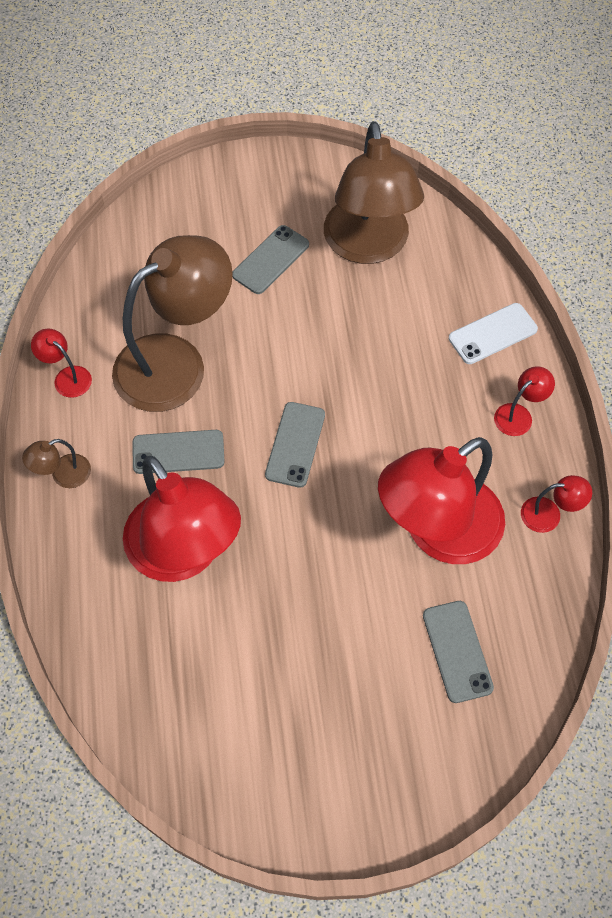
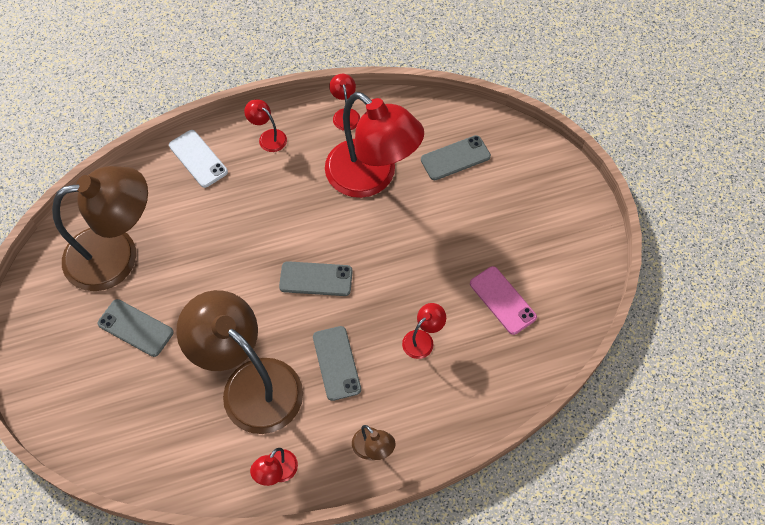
camera: 100 degrees left, 0 degrees up
red lamp [123,456,241,582] -> red lamp [402,303,446,359], size x0.40
none -> pink phone [470,266,537,335]

